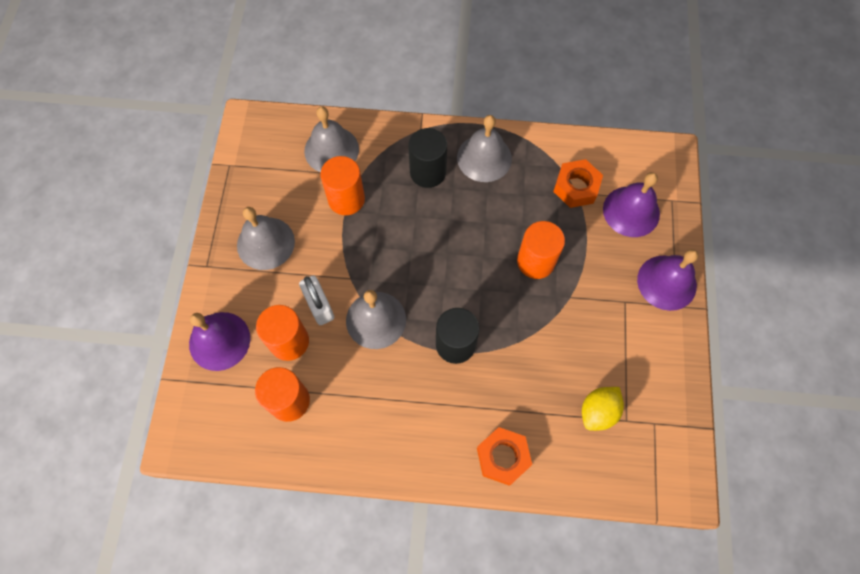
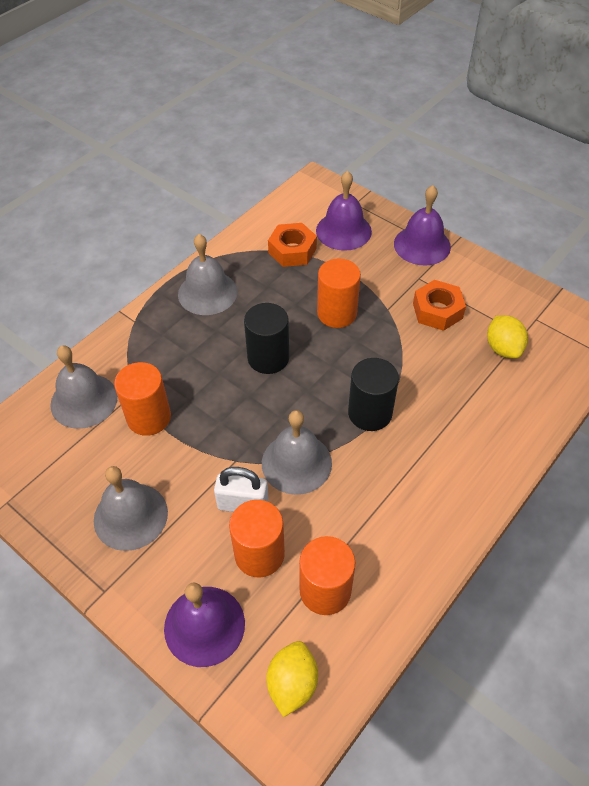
camera: 55 degrees left, 15 degrees down
black cylinder [408,128,447,188] -> black cylinder moved to [244,303,289,374]
orange nut [477,427,532,486] -> orange nut moved to [413,280,466,331]
none -> yellow lemon [267,641,318,717]

